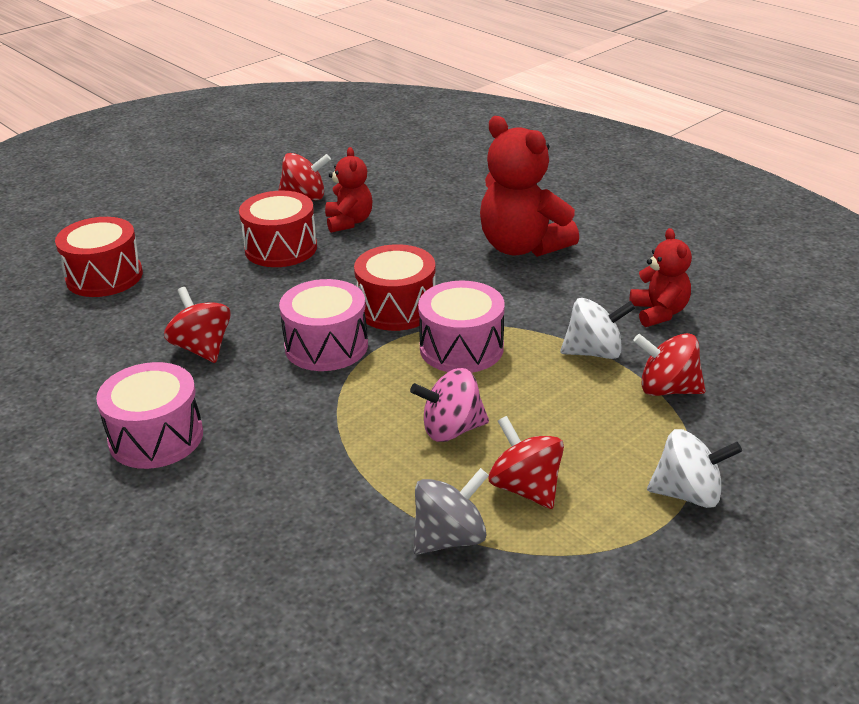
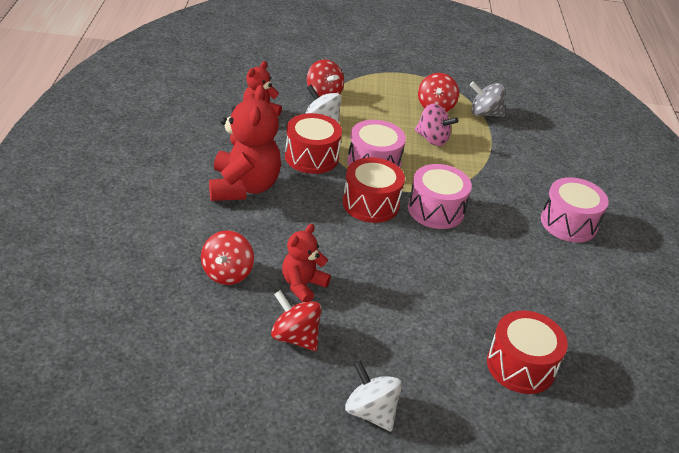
camera: 140 degrees left, 5 degrees up
red spinning top [164,287,231,363] -> red spinning top moved to [201,230,254,285]
red drum [239,191,317,267] -> red drum moved to [285,113,342,174]
white spinning top [647,429,742,508] -> white spinning top moved to [345,361,402,432]

